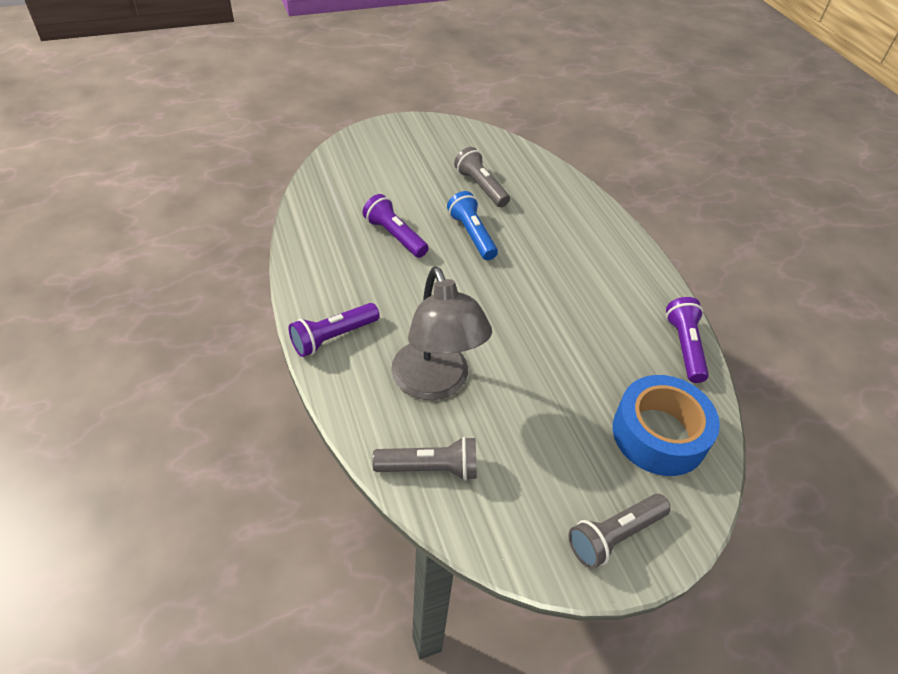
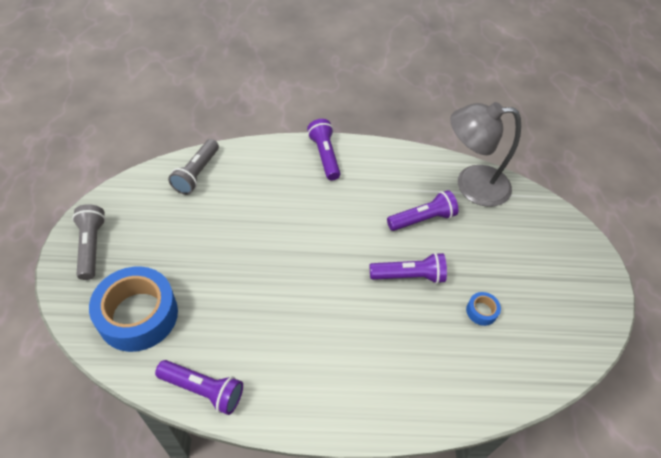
camera: 110 degrees right, 5 degrees up
grey lamp [391,266,492,400] -> grey lamp moved to [450,102,521,207]
blue flashlight [447,191,498,260] -> purple flashlight [370,253,447,284]
grey flashlight [454,147,510,207] -> blue tape [466,292,501,326]

